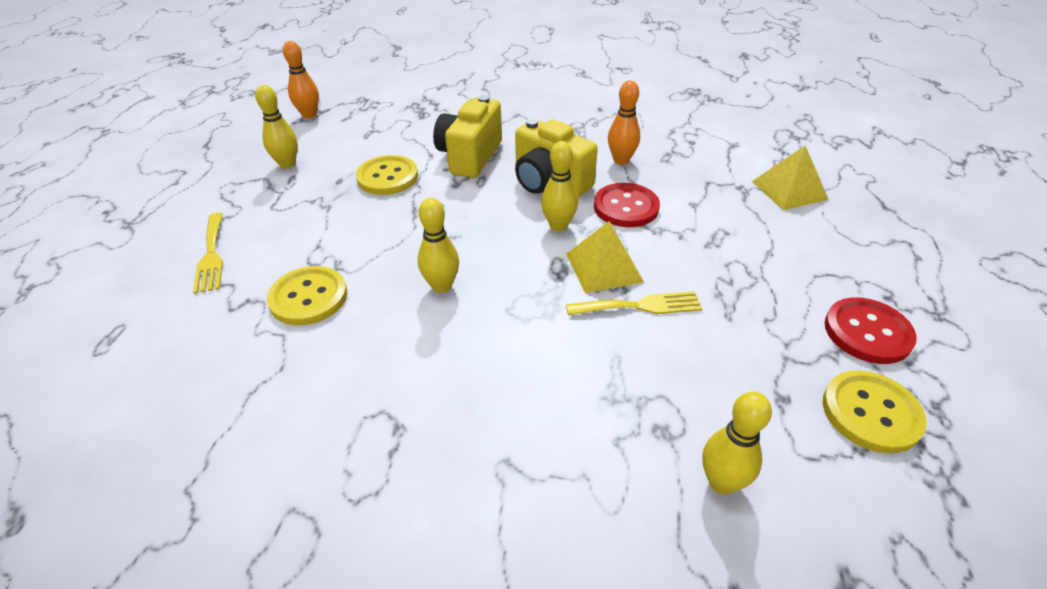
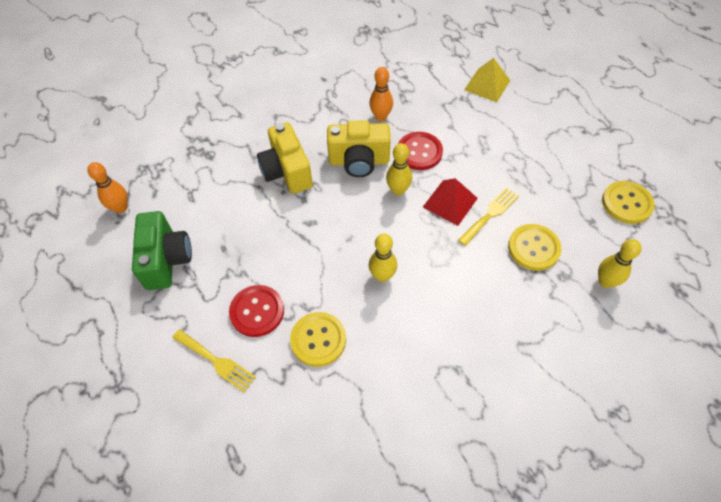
camera: 40 degrees left, 15 degrees up
yellow bowling pin [255,85,298,169] -> green camera [132,211,192,290]
yellow button [356,155,418,195] -> yellow button moved to [508,224,561,271]
yellow pyramid [566,221,644,293] -> red pyramid [423,178,478,226]
red button [825,297,917,364] -> red button moved to [229,285,284,337]

